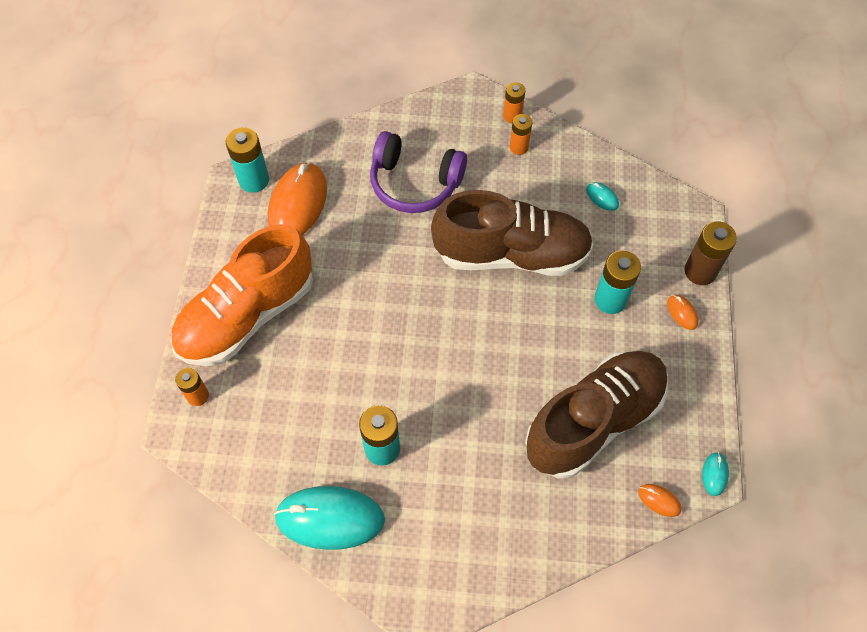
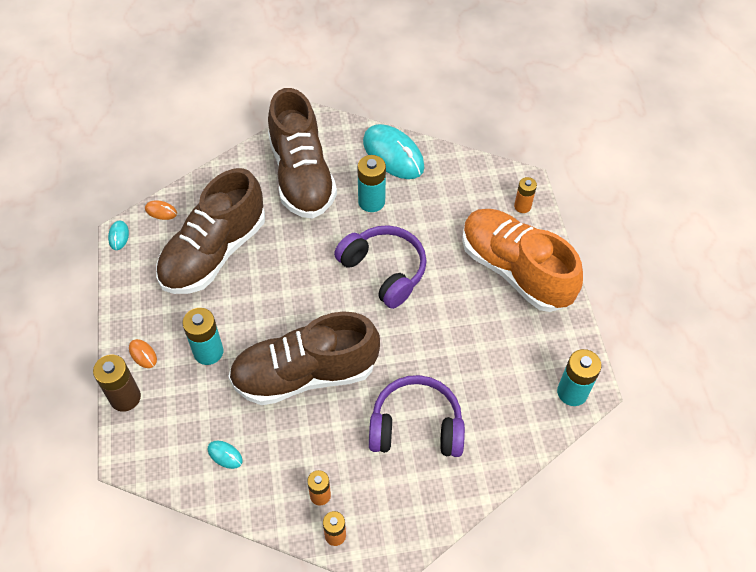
camera: 165 degrees right, 5 degrees down
orange shoe [170,224,313,366] -> orange shoe turned 75 degrees counterclockwise [462,209,583,312]
orange mouse [268,162,327,235] -> none
turquoise mouse [274,486,385,550] -> turquoise mouse turned 60 degrees clockwise [363,124,425,179]
none -> brown shoe [268,88,337,219]
none -> purple headphones [334,225,427,309]

